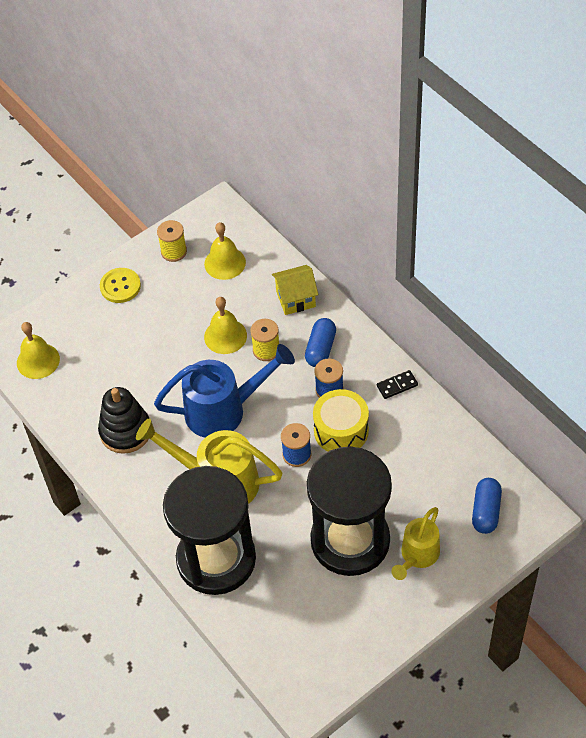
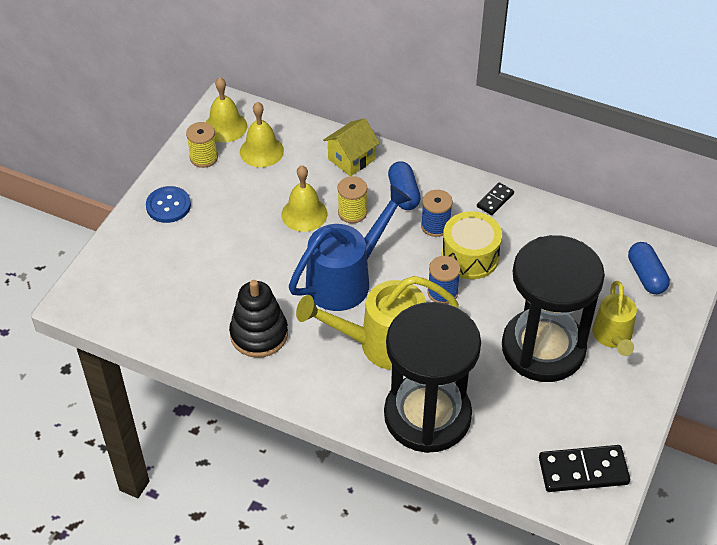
camera: 30 degrees left, 5 degrees down
yellow bell [17,322,60,379] -> yellow bell moved to [206,77,247,142]
yellow button [100,268,141,303] -> blue button [146,186,191,223]
none -> black domino [539,445,630,492]

